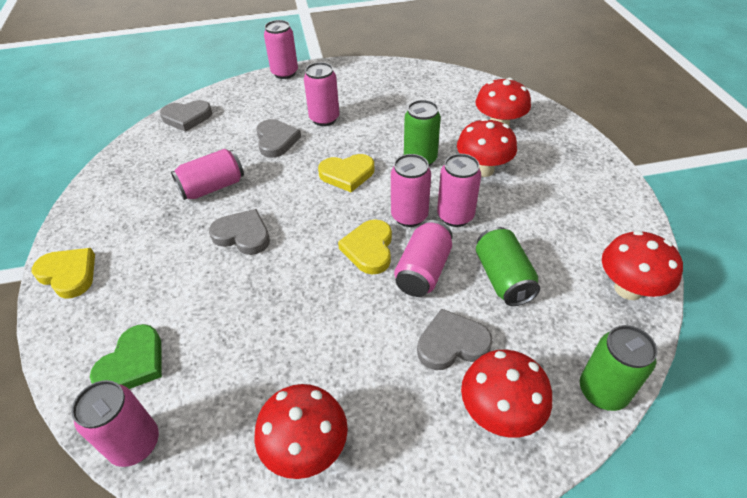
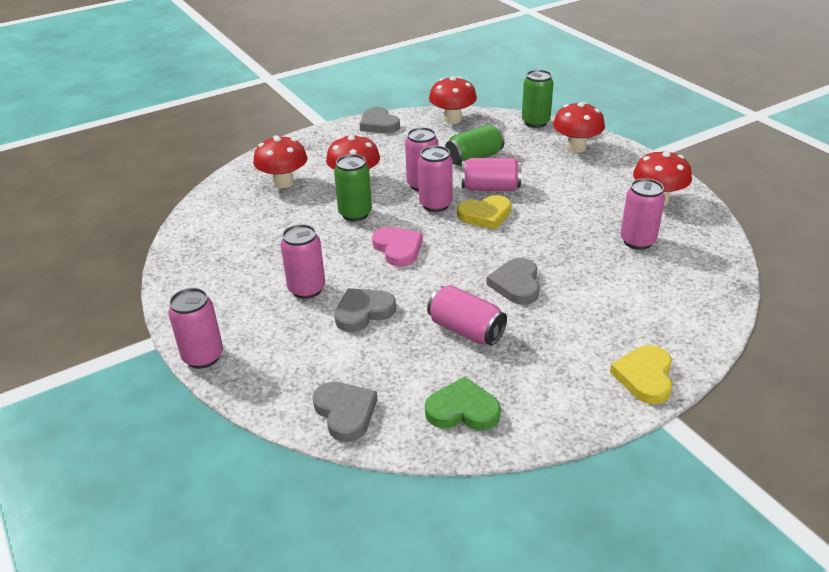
camera: 110 degrees left, 10 degrees down
pink can [71,380,159,467] -> pink can moved to [620,178,665,250]
green heart [90,324,162,389] -> green heart moved to [425,377,501,430]
yellow heart [318,154,374,192] -> pink heart [372,227,423,267]
grey heart [417,308,493,370] -> grey heart moved to [360,107,400,133]

